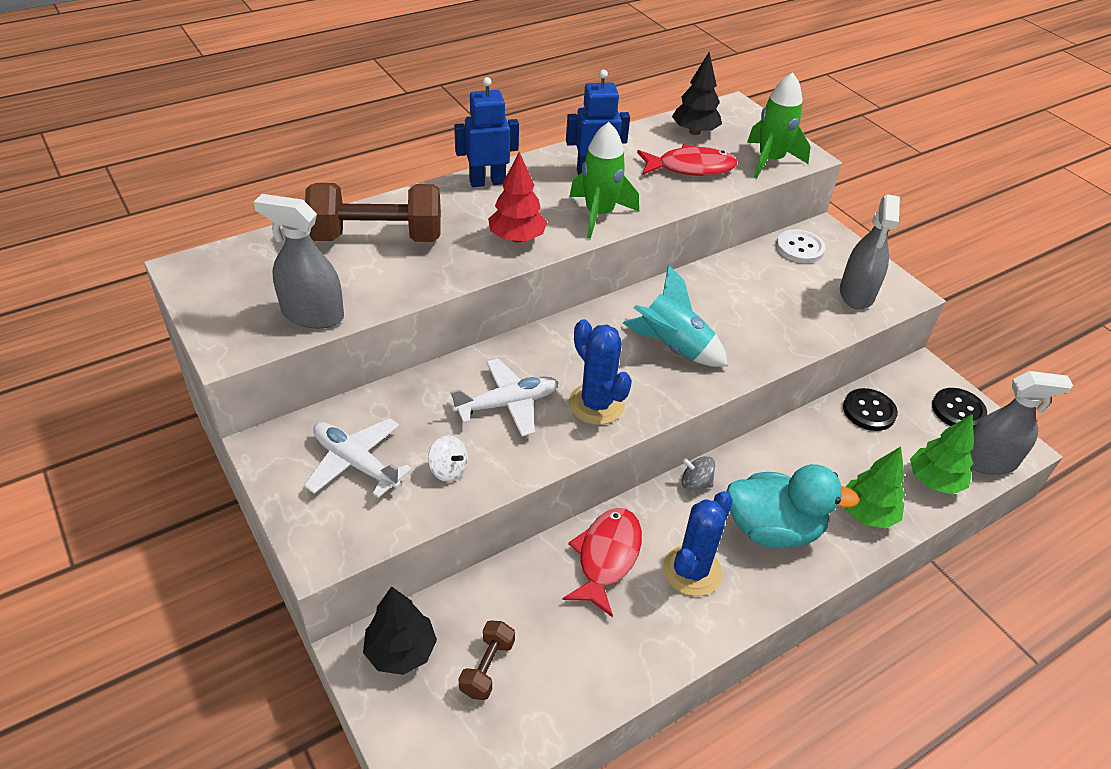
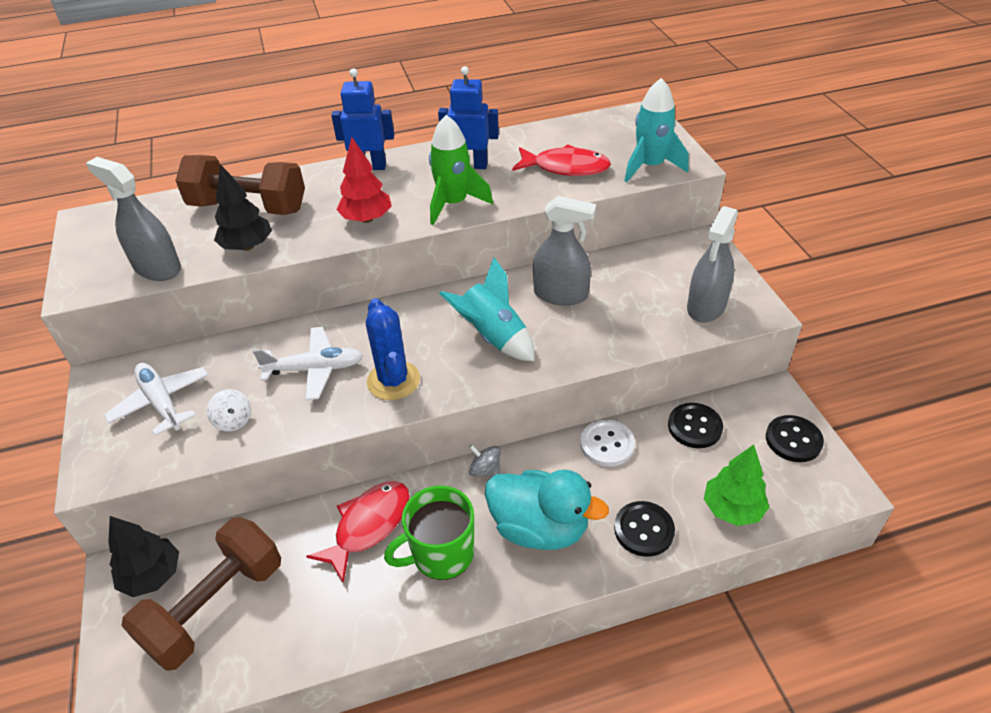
camera: 20 degrees right, 0 degrees up
brown dumbbell [458,620,515,700] -> brown dumbbell [121,517,281,671], size x2.11
blue cactus [663,491,733,596] -> green mug [384,485,474,580]
black tree [672,52,722,135] -> black tree moved to [214,164,272,251]
green rocket [747,73,811,178] -> turquoise rocket [625,78,689,182]
white button [776,229,826,263] -> white button moved to [580,420,635,467]
green tree [845,447,905,529] -> black button [614,501,675,557]
grey spray bottle [970,371,1073,475] -> grey spray bottle moved to [533,196,596,306]

